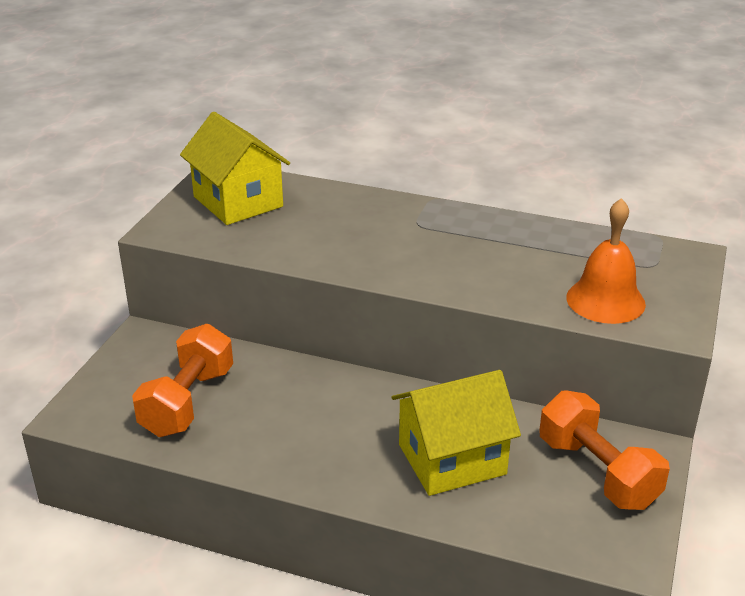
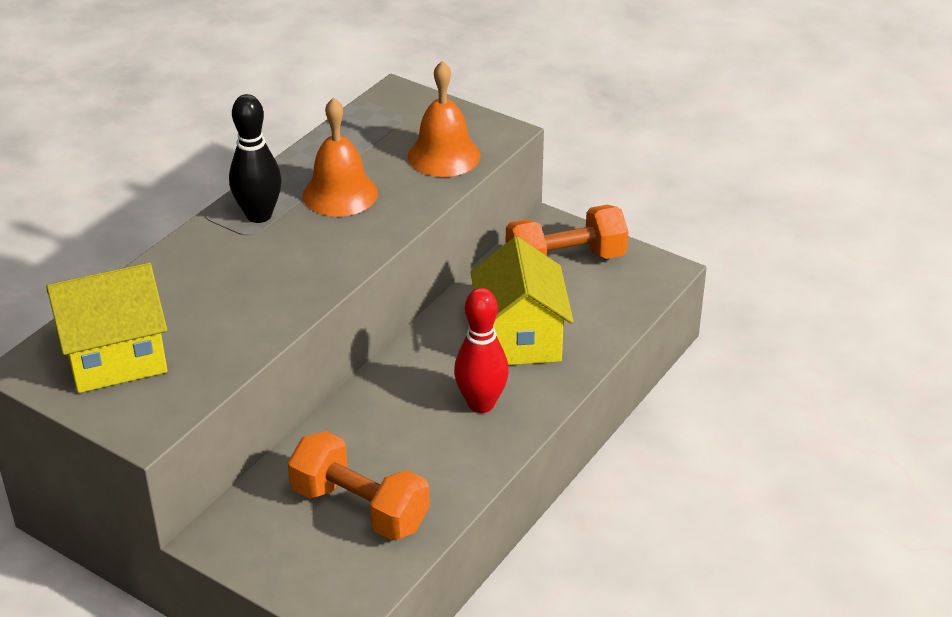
camera: 75 degrees left, 5 degrees up
none -> black bowling pin [229,94,282,223]
none -> orange bell [302,97,378,217]
none -> red bowling pin [454,288,509,413]

